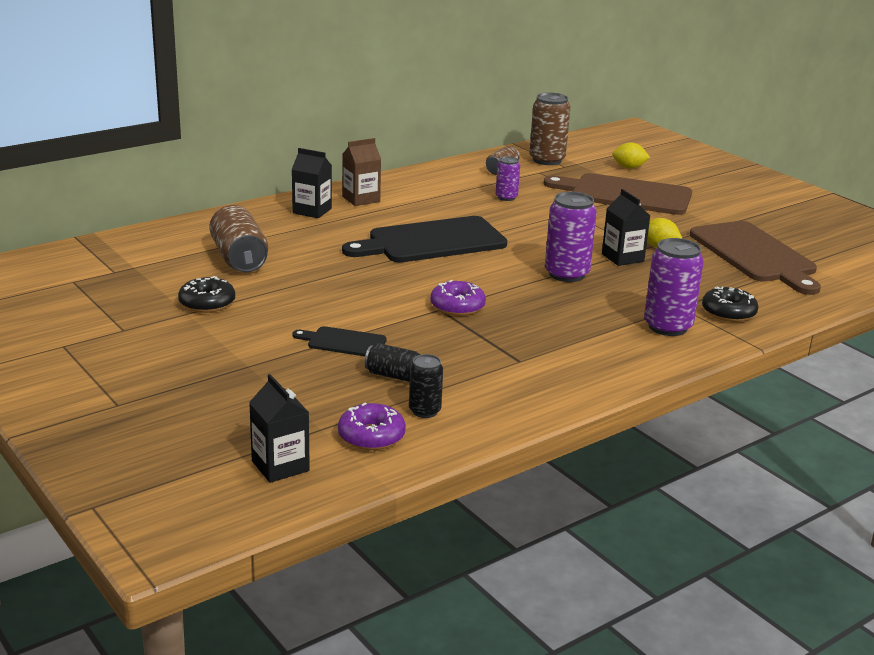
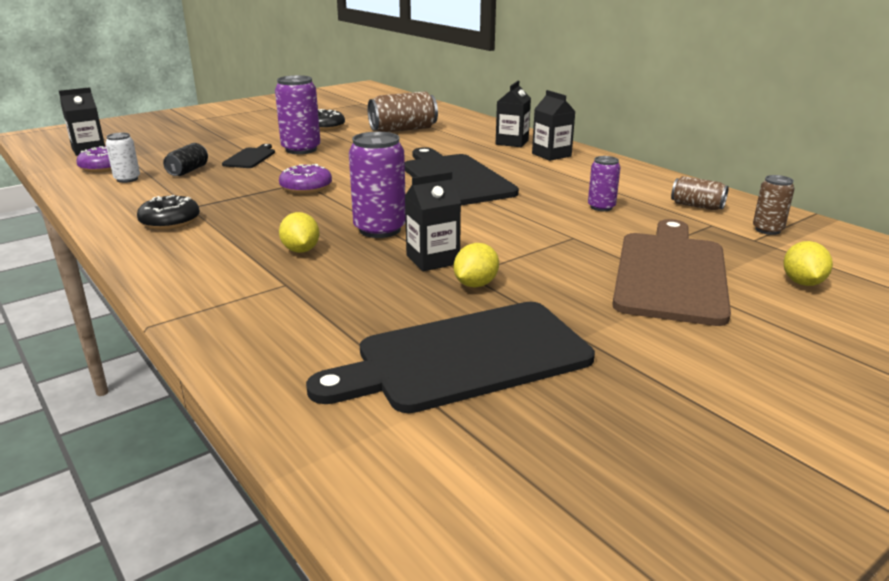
camera: 90 degrees right, 0 degrees up
brown carton [342,138,381,206] -> black carton [532,90,576,161]
black can [409,354,443,418] -> white can [106,133,140,183]
brown can [529,93,570,165] -> brown can [753,175,795,235], size x0.57
purple can [644,238,704,336] -> purple can moved to [275,75,321,154]
brown cutting board [690,221,821,295] -> black cutting board [306,302,595,413]
black donut [702,287,758,322] -> black donut moved to [137,195,200,230]
none -> yellow lemon [279,212,319,253]

